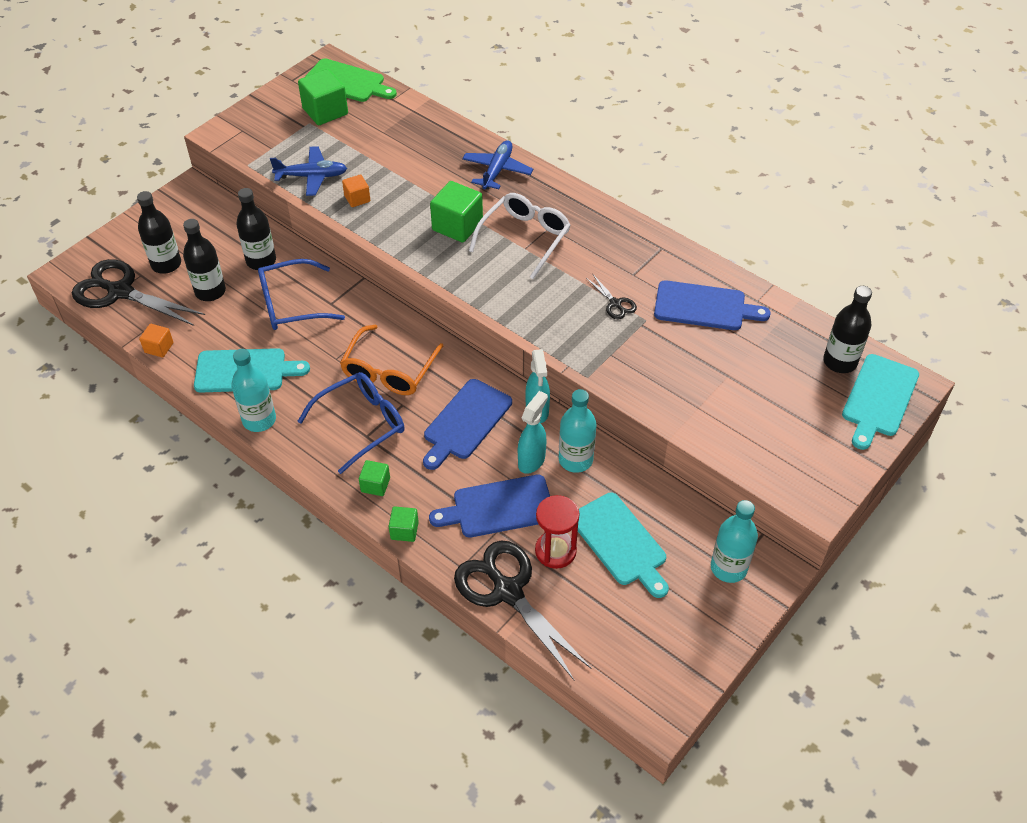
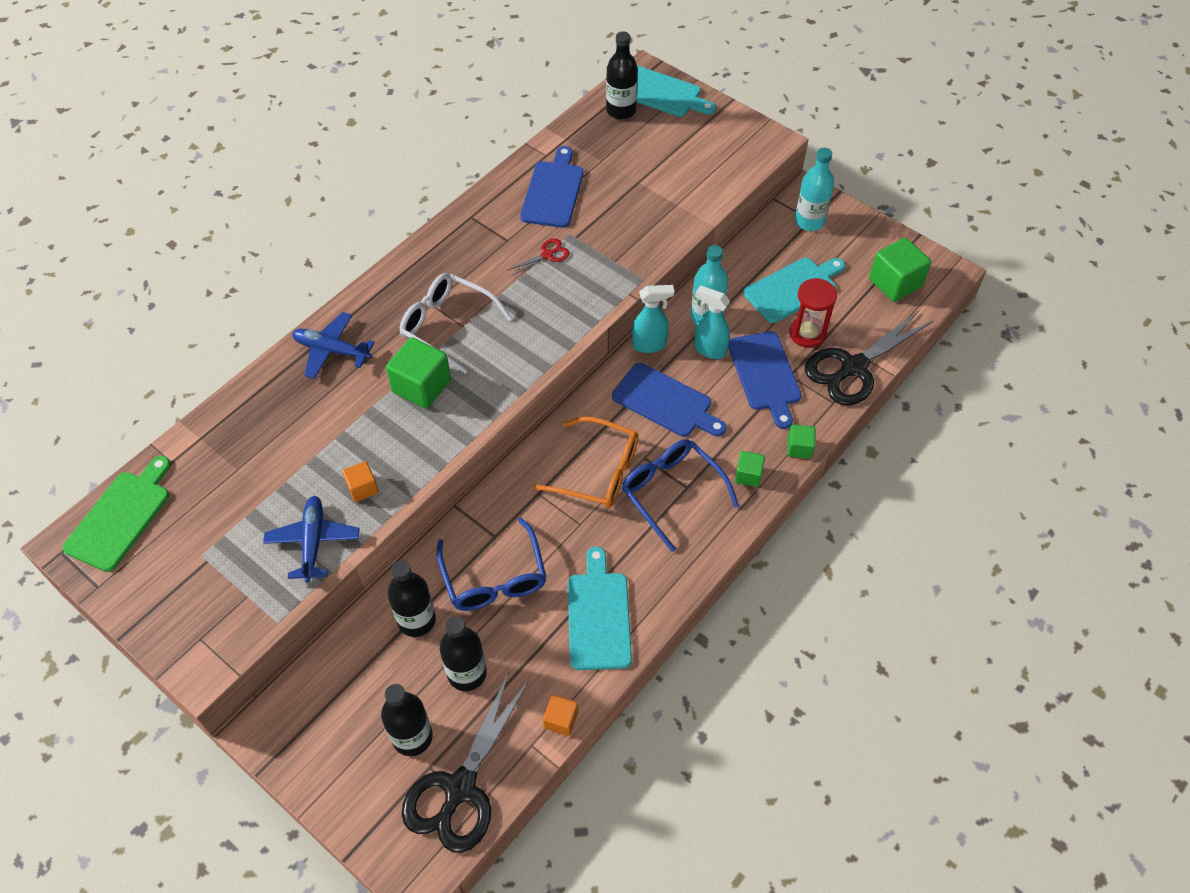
camera: 90 degrees left, 5 degrees up
turquoise bottle [231,349,276,432] -> none
green cube [298,69,348,125] -> green cube moved to [869,237,931,302]
black scissors [586,275,637,319] -> red scissors [508,239,570,276]

